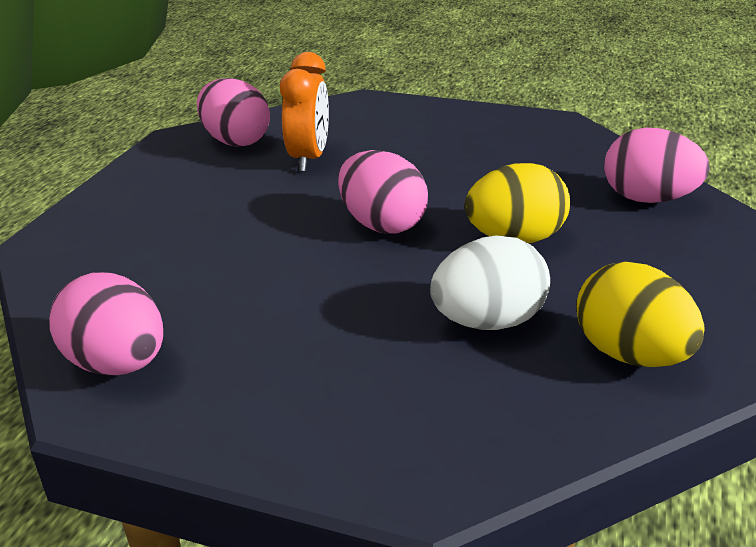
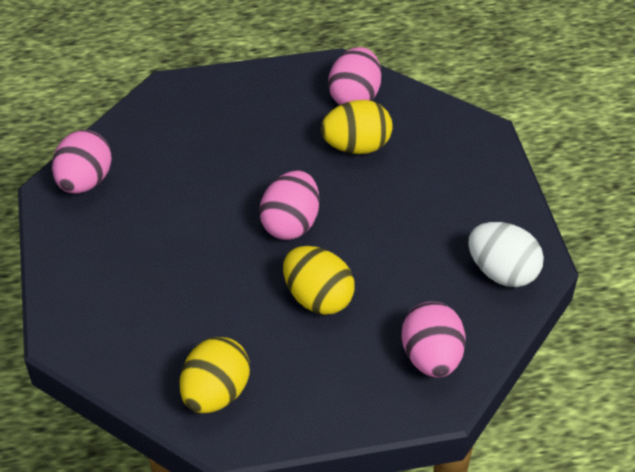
camera: 60 degrees right, 15 degrees up
orange clock [280,52,329,172] -> yellow egg [321,100,393,154]
white egg [430,235,550,330] -> white egg moved to [468,222,544,287]

